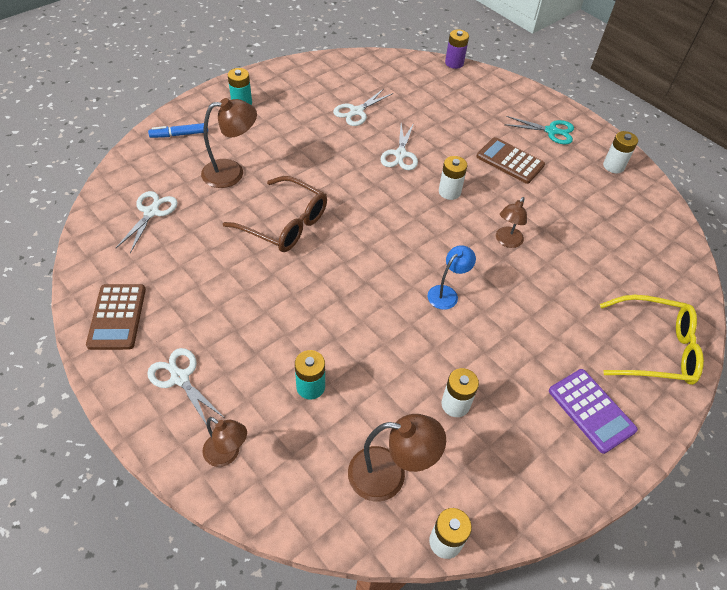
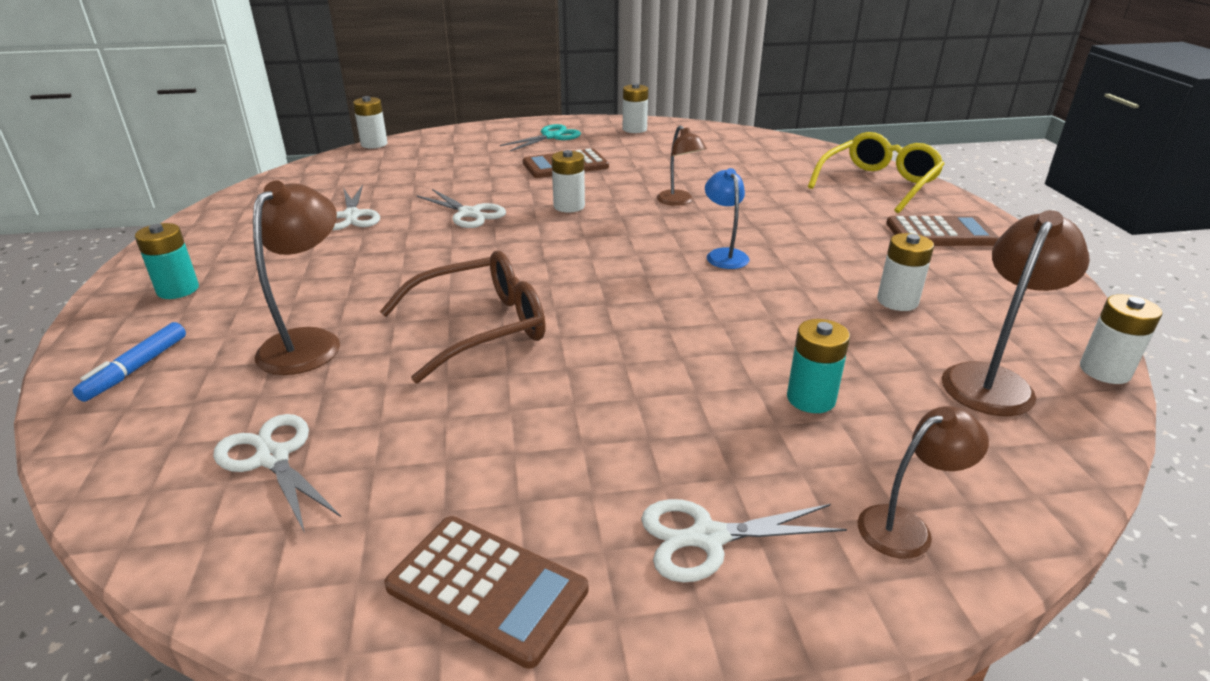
camera: 55 degrees left, 20 degrees down
purple battery [445,29,469,69] -> white battery [353,96,387,148]
purple calculator [549,369,638,454] -> brown calculator [886,216,999,246]

